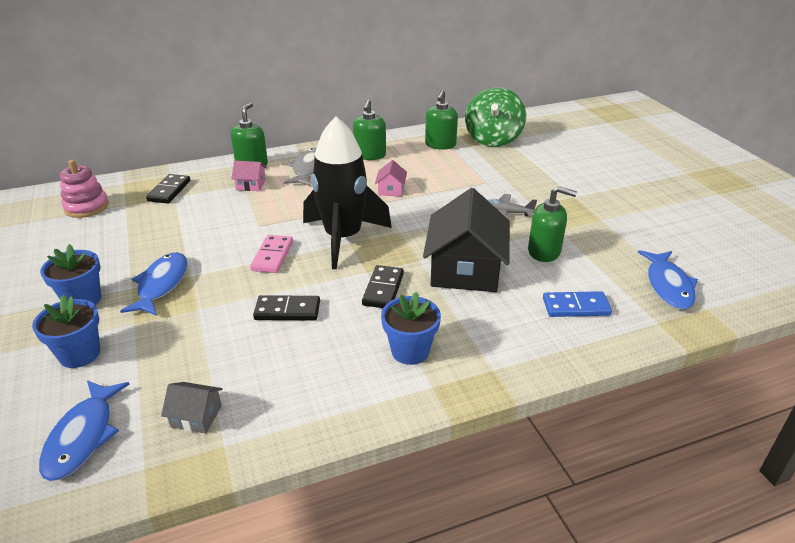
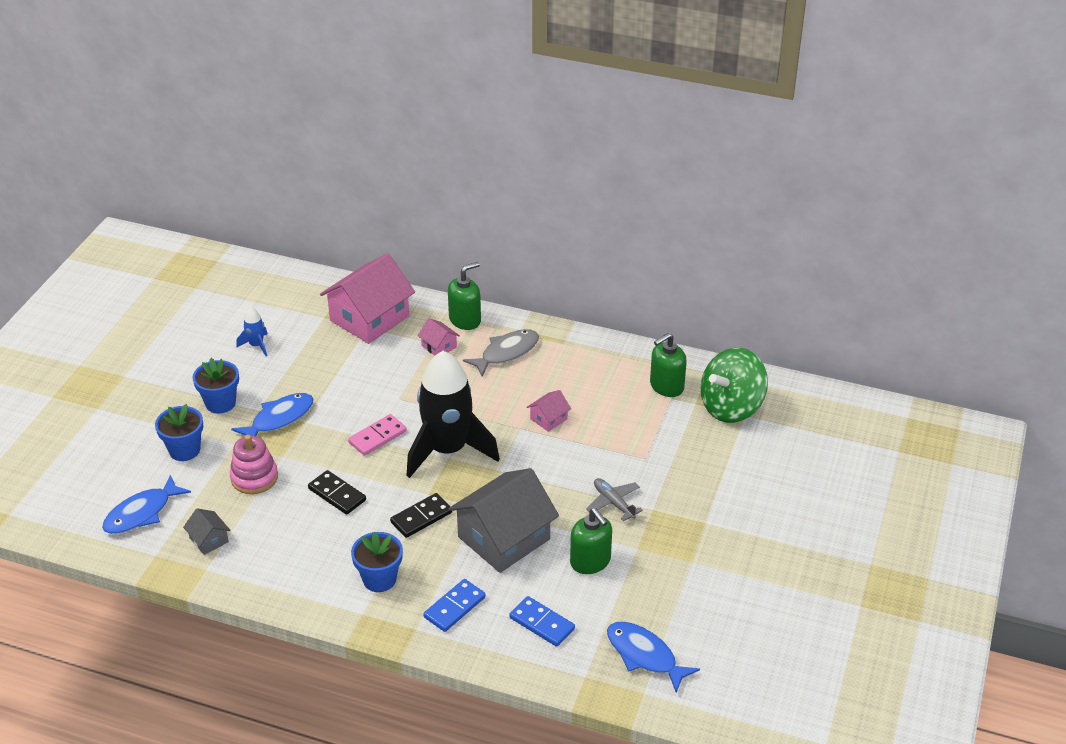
camera: 40 degrees right, 5 degrees up
pink stacking toy [60,160,109,218] -> pink stacking toy moved to [230,435,278,494]
black domino [146,174,190,204] -> pink house [320,253,415,344]
green soap dispenser [353,99,386,160] -> none
black house [423,188,510,292] -> grey house [448,468,559,573]
blue fish [638,250,698,310] -> blue fish turned 90 degrees clockwise [607,622,700,692]
none -> blue rocket [237,308,267,356]
none -> blue domino [424,579,486,632]

